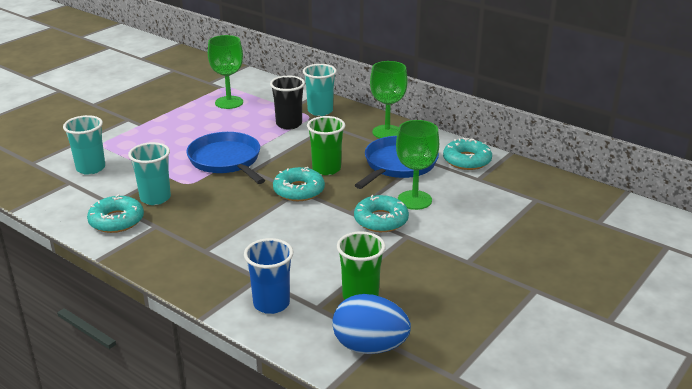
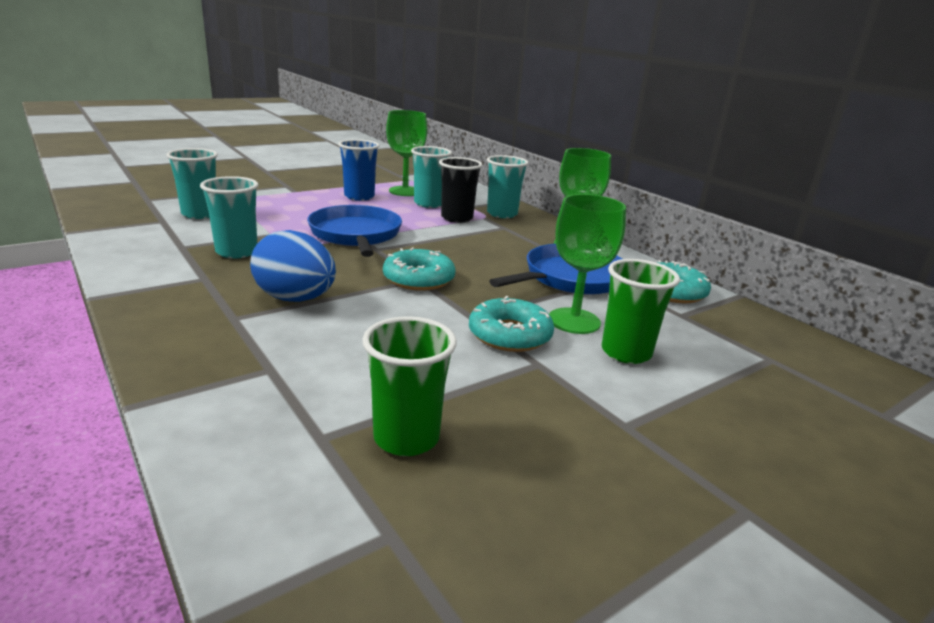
camera: 15 degrees right, 5 degrees down
turquoise donut [87,194,144,233] -> none
blue cup [244,238,293,314] -> blue cup moved to [338,139,379,201]
green cup [307,116,345,175] -> green cup moved to [602,259,680,364]
blue egg [332,294,411,354] -> blue egg moved to [250,230,336,302]
none -> turquoise cup [411,146,452,208]

